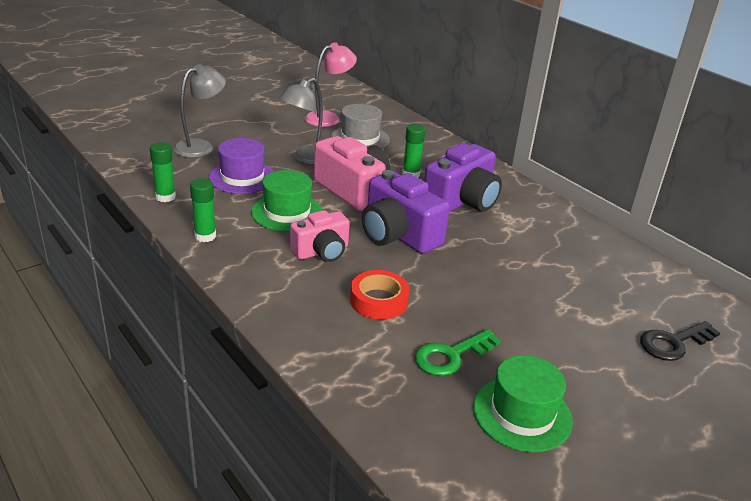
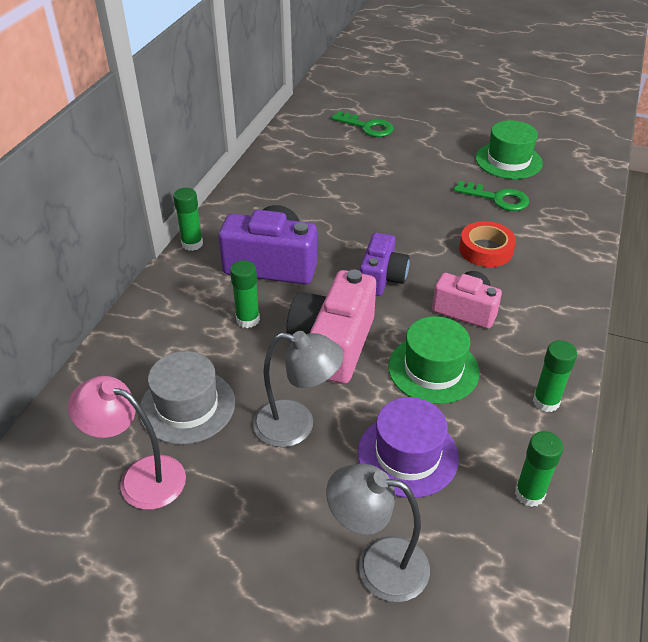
camera: 120 degrees left, 10 degrees up
purple camera [362,170,450,254] -> purple camera [360,233,410,296], size x0.64
black key [640,321,720,361] -> green key [331,111,394,137]
none -> green glue stick [173,188,203,251]

